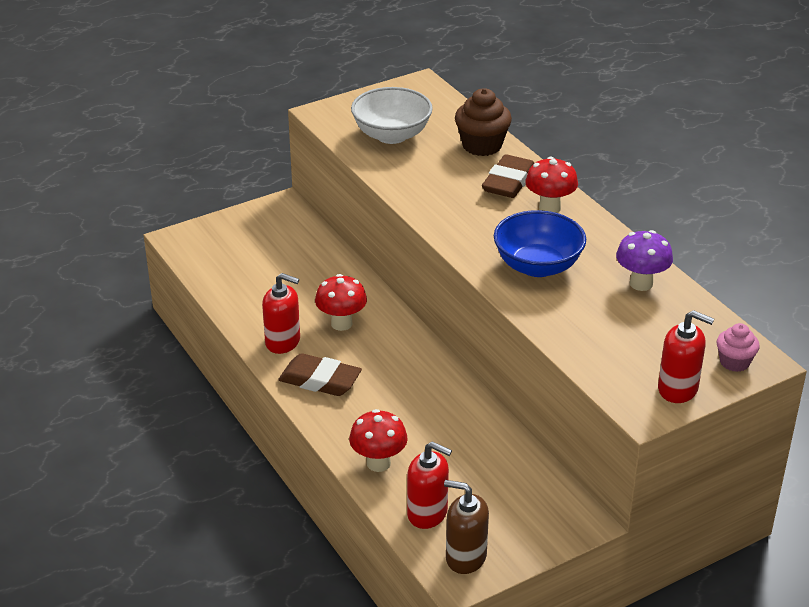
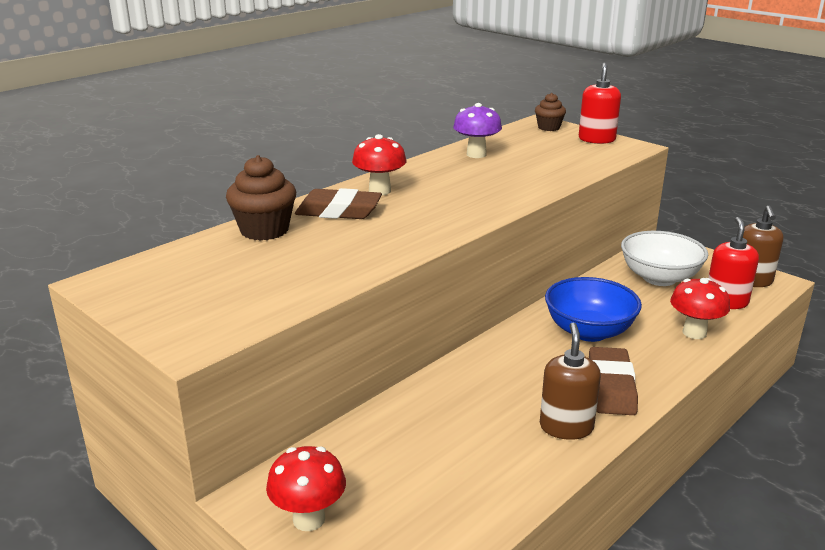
camera: 105 degrees left, 10 degrees down
red soap dispenser [262,273,300,354] -> brown soap dispenser [540,322,601,440]
red mushroom [315,274,367,331] -> red mushroom moved to [266,446,346,531]
white bowl [351,87,433,144] -> white bowl moved to [621,231,708,286]
blue bowl [494,210,586,277] -> blue bowl moved to [545,277,642,342]
pink cupcake [717,323,760,372] -> brown cupcake [535,93,566,131]

